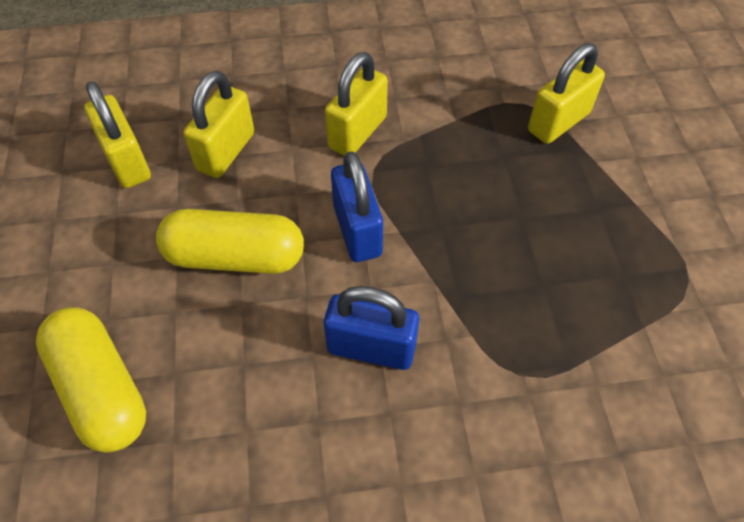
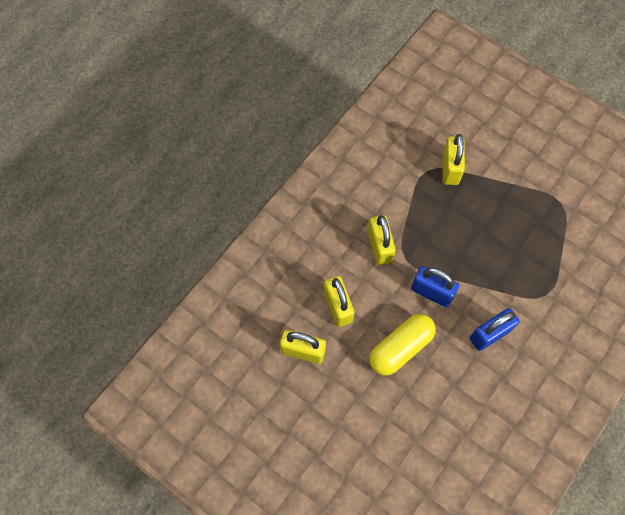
camera: 45 degrees left, 10 degrees up
yellow capsule [36,307,146,453] -> none

